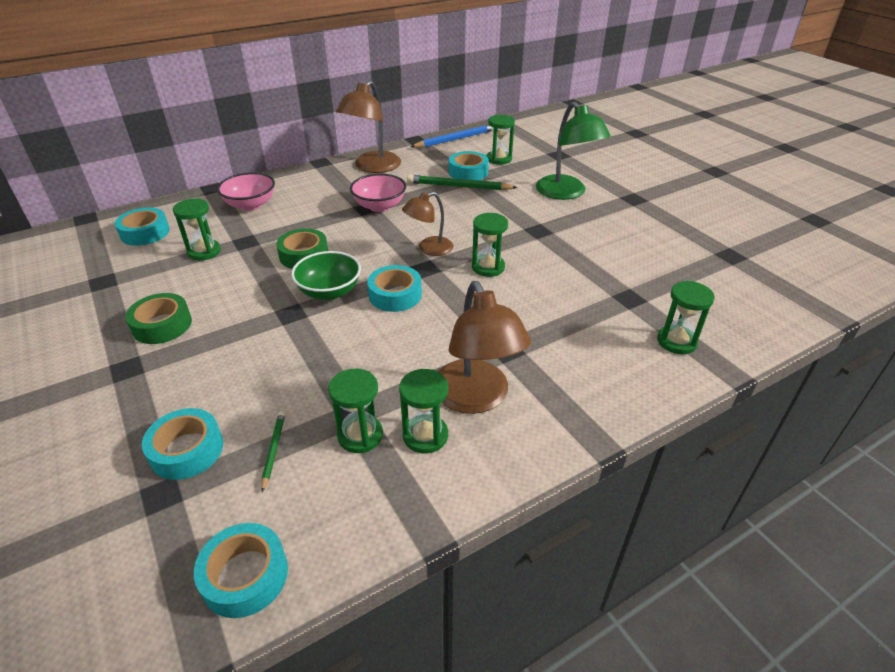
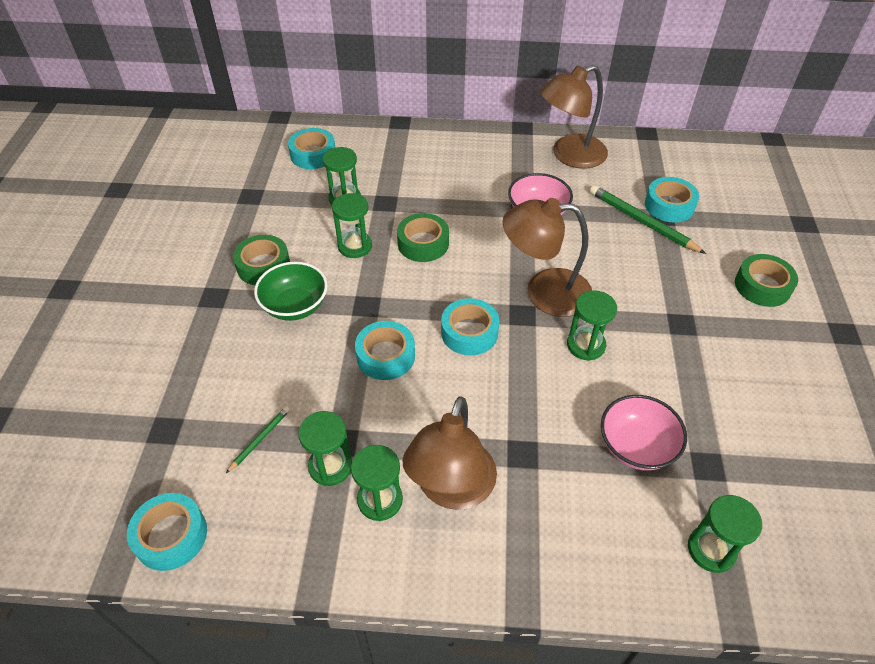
camera: 35 degrees right, 10 degrees up
turquoise tape [142,408,223,480] -> turquoise tape moved to [355,321,415,380]
pink bowl [217,172,275,211] -> pink bowl moved to [601,395,687,471]
green bowl [291,251,361,300] -> green bowl moved to [254,262,327,321]
brown lamp [402,192,453,256] -> brown lamp [503,198,592,317], size x1.64
blue pencil [411,124,492,148] -> none
green hourglass [487,115,515,164] -> green hourglass moved to [332,193,372,258]
green lamp [536,102,611,200] -> green tape [735,254,798,307]

